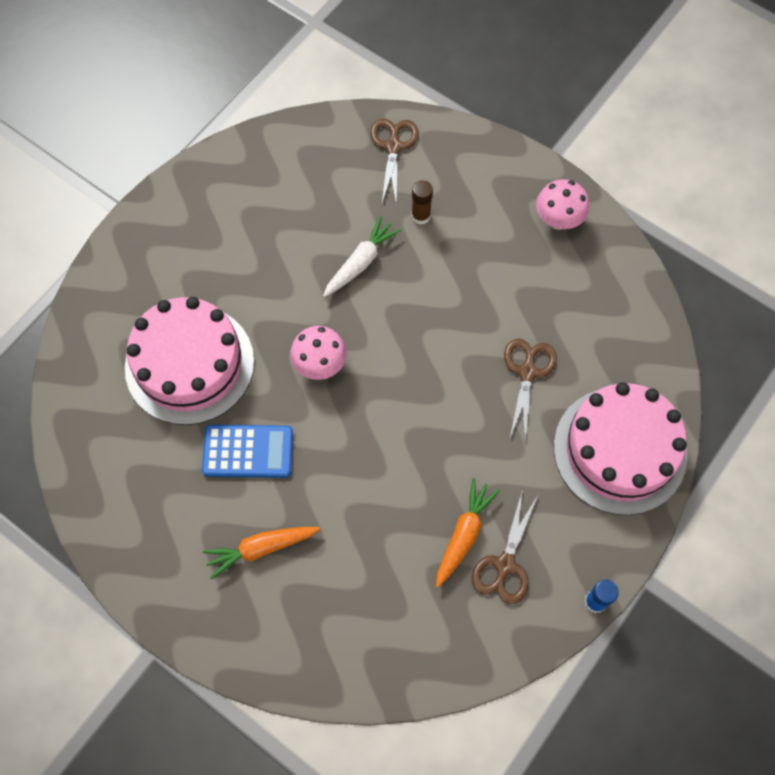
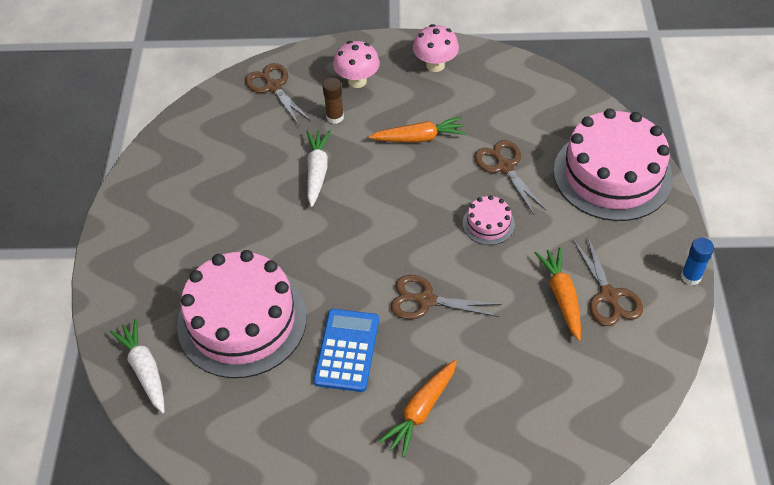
camera: 35 degrees left, 15 degrees down
blue calculator [202,425,293,478] -> blue calculator turned 45 degrees counterclockwise [313,309,379,392]
pink mushroom [290,326,347,380] -> pink mushroom moved to [333,41,380,88]
none -> white carrot [110,319,165,413]
none -> orange carrot [369,116,466,143]
none -> brown scissors [391,275,501,319]
none -> pink cake [463,195,515,245]

